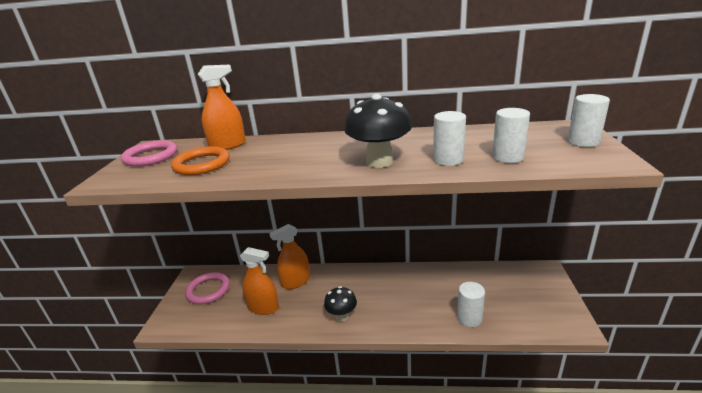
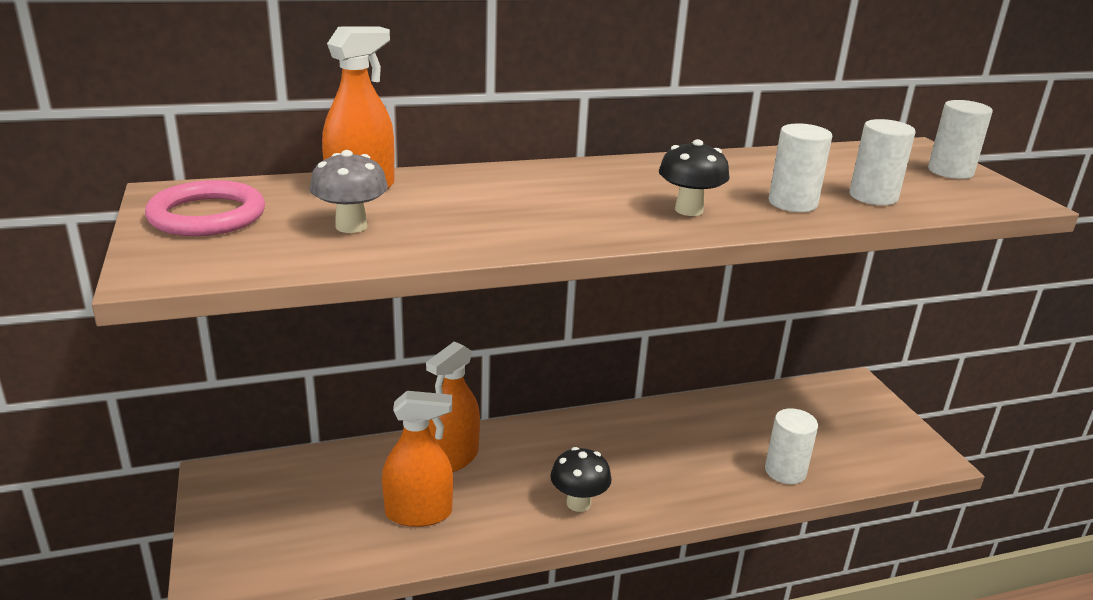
camera: 25 degrees left, 0 degrees up
orange ring [171,146,230,175] -> grey mushroom [310,150,388,233]
pink ring [185,272,230,304] -> none
black mushroom [344,94,412,168] -> black mushroom [659,139,729,216], size x0.62

